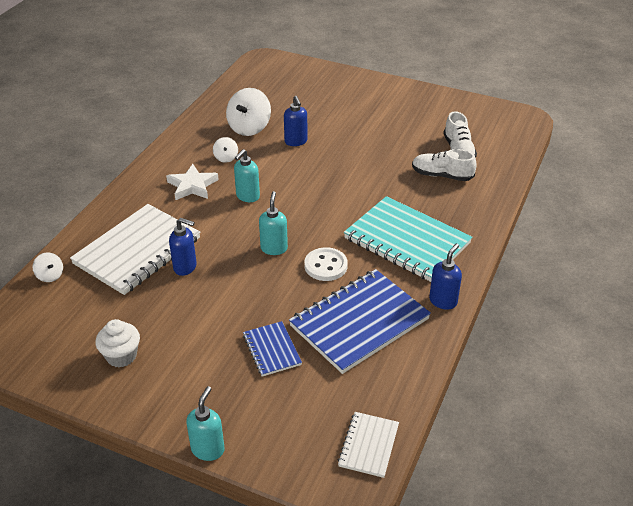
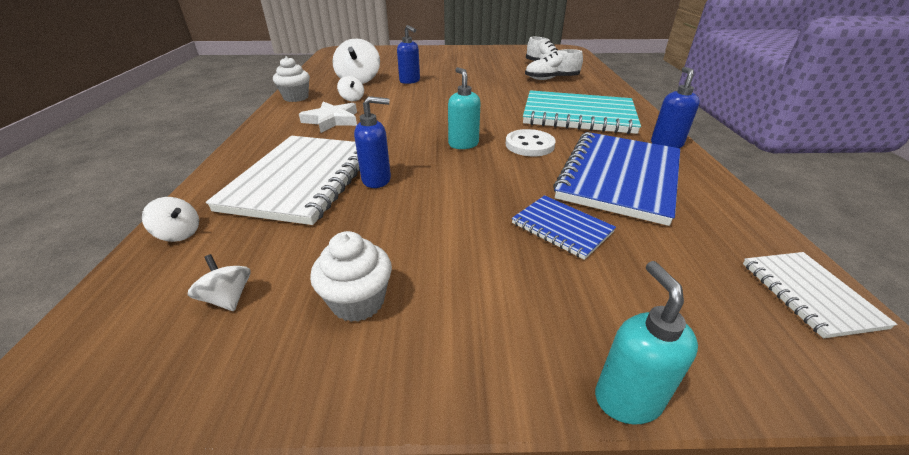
camera: 25 degrees left, 5 degrees down
turquoise soap dispenser [234,149,260,202] -> none
none -> white spinning top [188,254,251,311]
none -> white cupcake [273,56,310,102]

